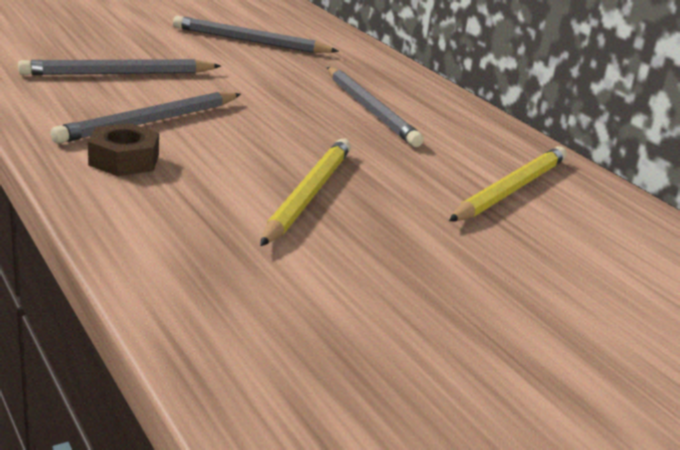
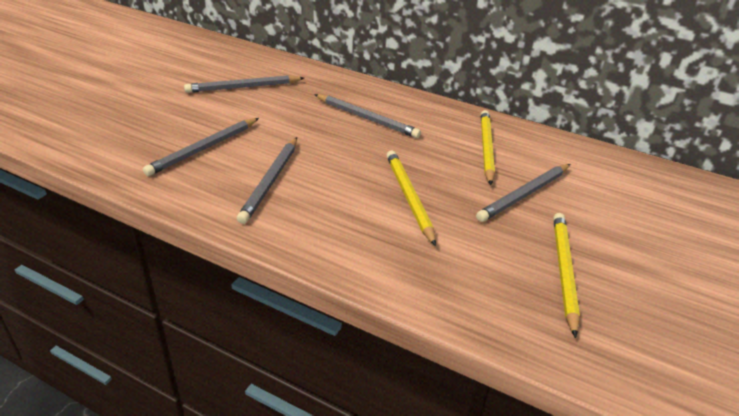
camera: 30 degrees left, 10 degrees up
brown nut [88,123,159,176] -> none
none -> grey pencil [476,164,570,222]
none -> yellow pencil [553,213,580,338]

